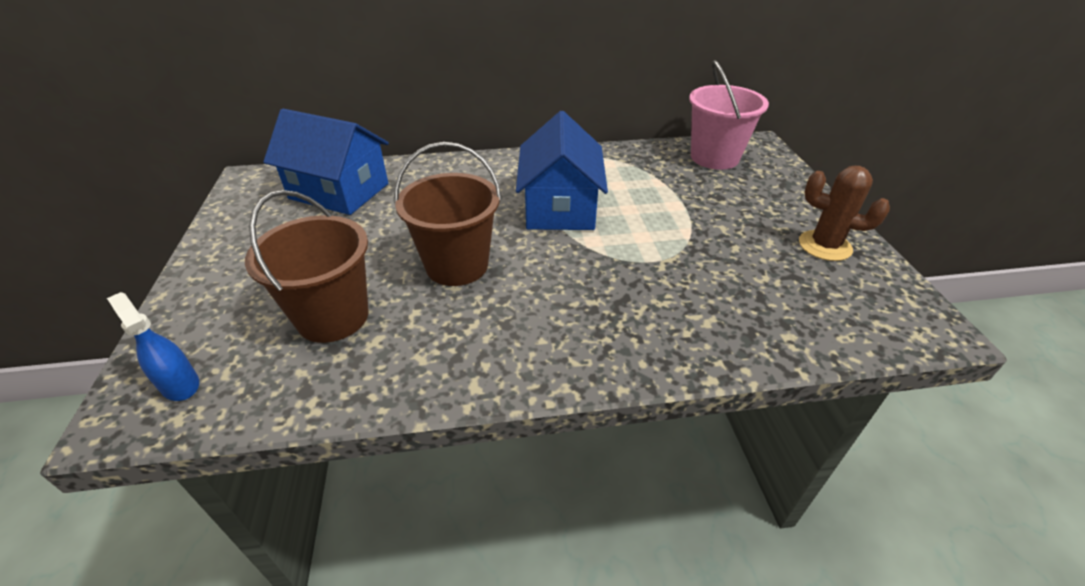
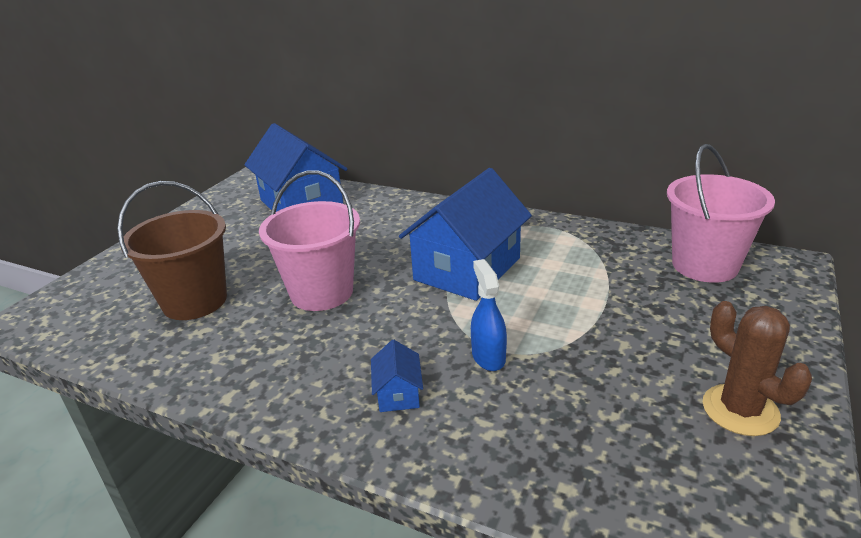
camera: 35 degrees right, 10 degrees down
blue spray bottle [107,292,199,401] -> blue spray bottle moved to [471,259,507,371]
brown bucket [394,142,502,286] -> pink bucket [259,170,360,311]
none -> blue house [371,340,423,412]

